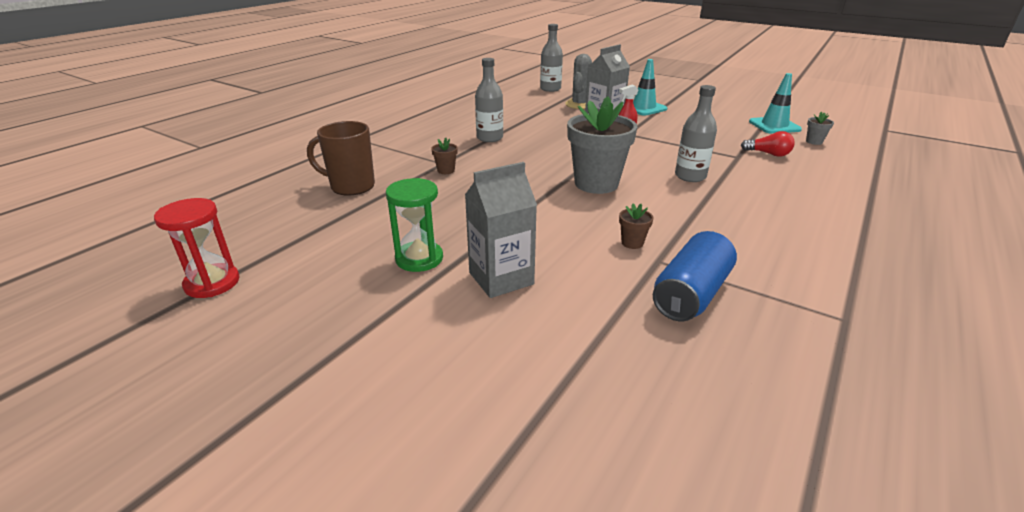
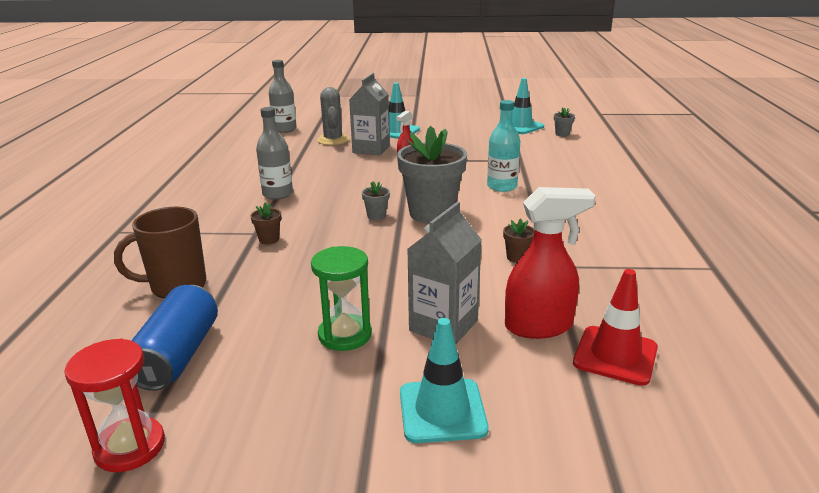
camera: 30 degrees left, 5 degrees down
blue can [653,231,737,321] -> blue can moved to [131,285,218,391]
grey bottle [675,85,717,182] -> turquoise bottle [487,100,520,192]
red light bulb [741,131,795,157] -> none
none -> grey flower pot [362,181,390,220]
none -> turquoise traffic cone [400,318,489,443]
none -> red spray bottle [505,187,596,339]
none -> red traffic cone [573,269,658,386]

